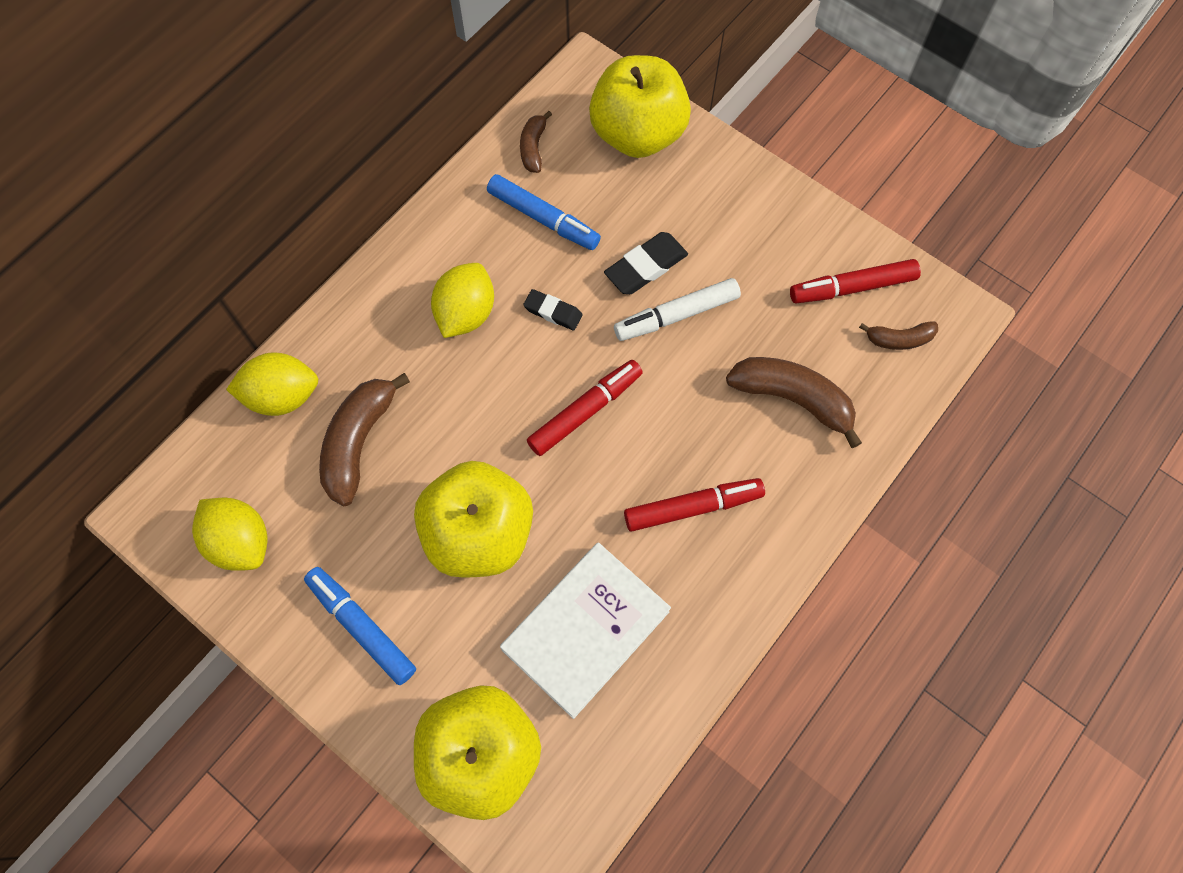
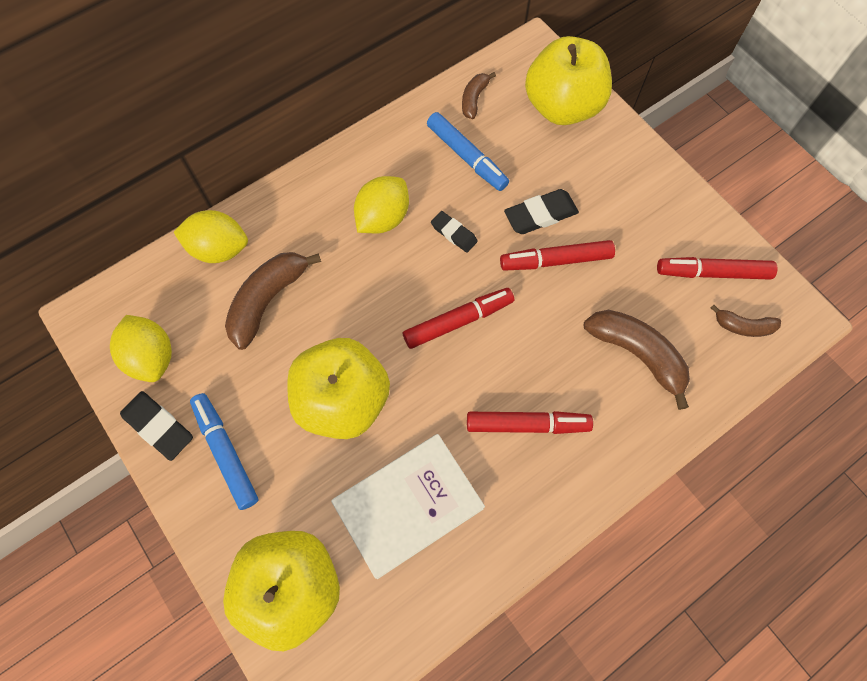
camera: 15 degrees right, 0 degrees up
white marker [614,278,741,341] -> red marker [500,240,615,271]
none -> black eraser [120,391,193,461]

